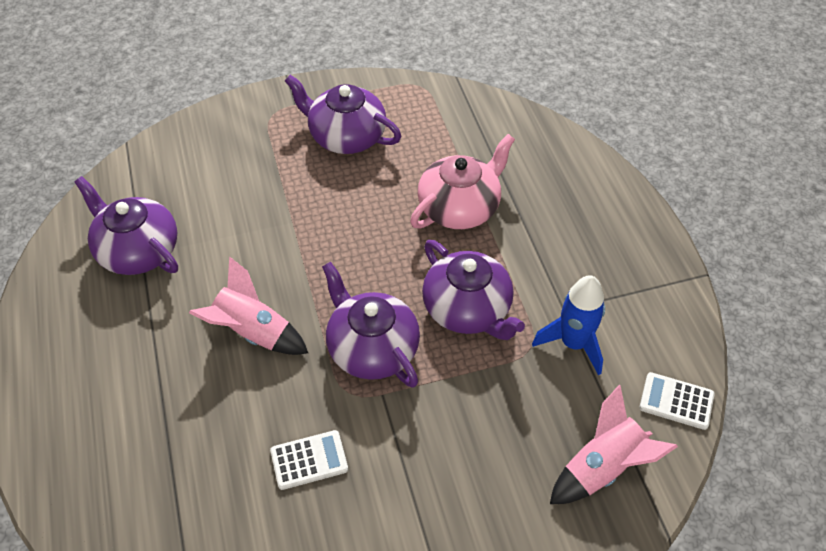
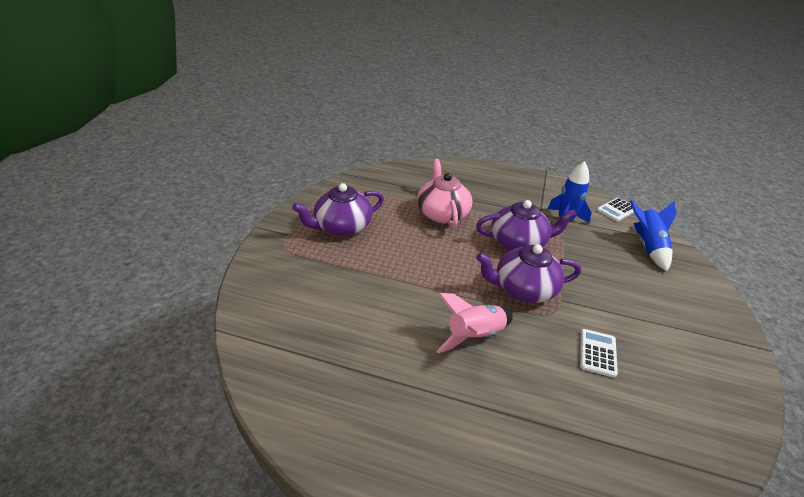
camera: 60 degrees left, 15 degrees down
purple teapot [75,176,178,275] -> none
pink rocket [550,385,678,504] -> blue rocket [630,200,677,271]

